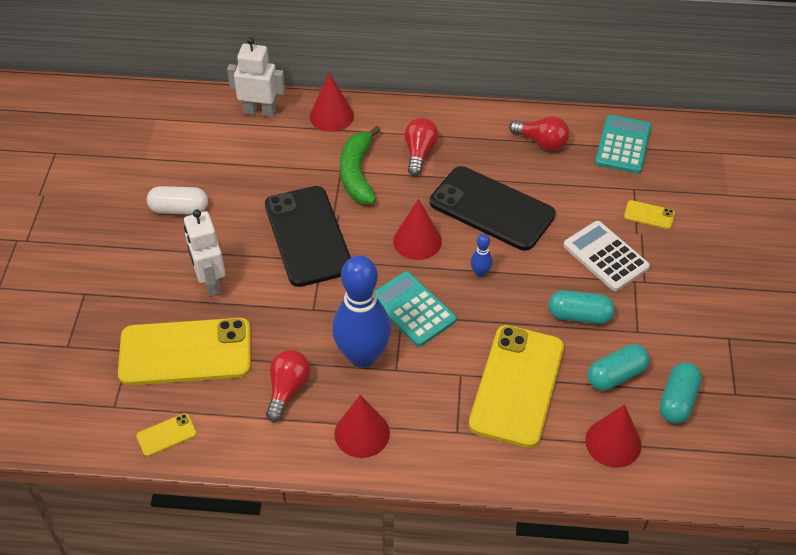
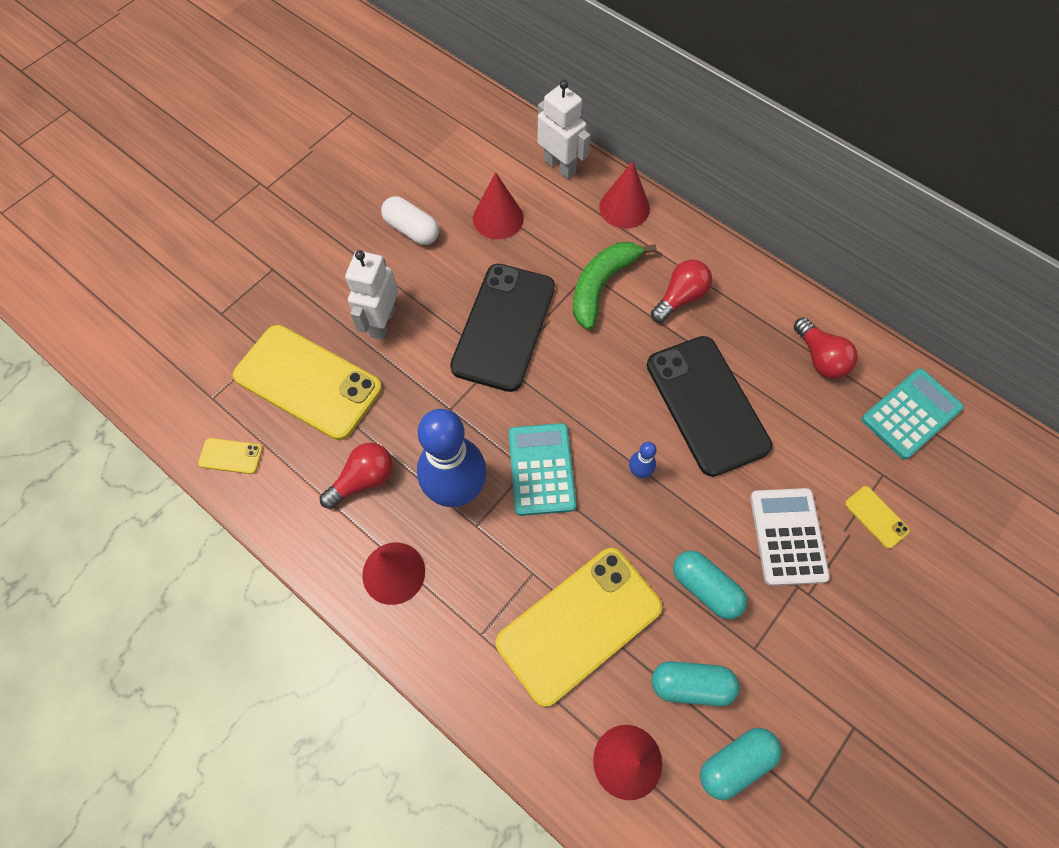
camera: 35 degrees right, 15 degrees up
red cone [393,199,442,260] -> red cone moved to [473,172,524,239]

